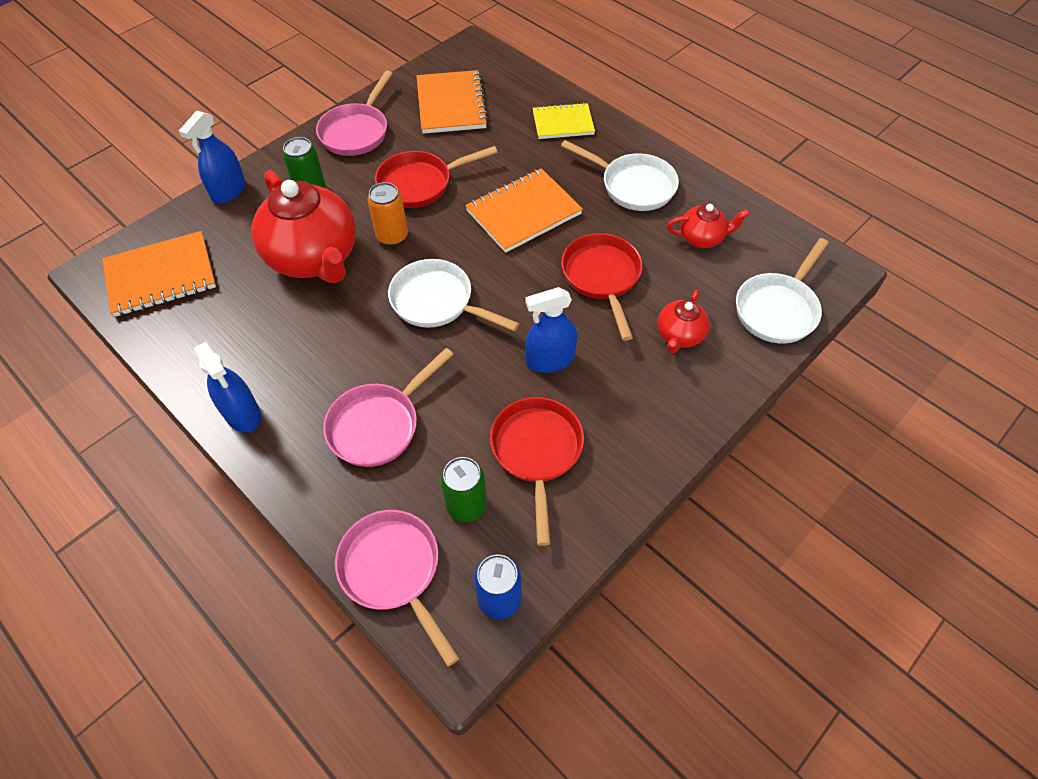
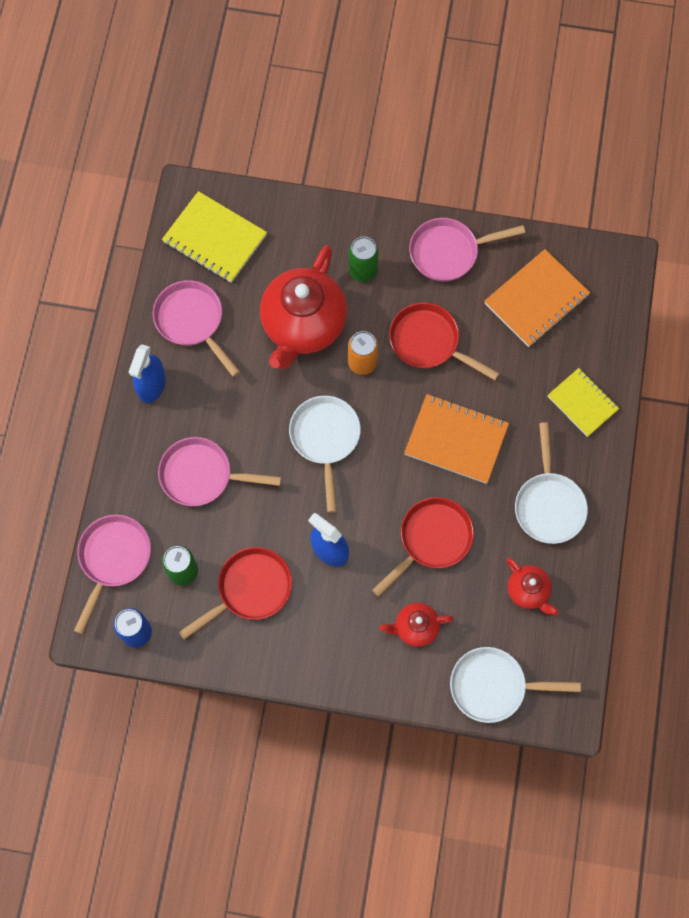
camera: 55 degrees right, 15 degrees up
orange notebook [102,231,216,317] -> yellow notebook [162,191,267,283]
blue spray bottle [179,110,246,204] -> none
none -> pink pan [153,280,240,377]

